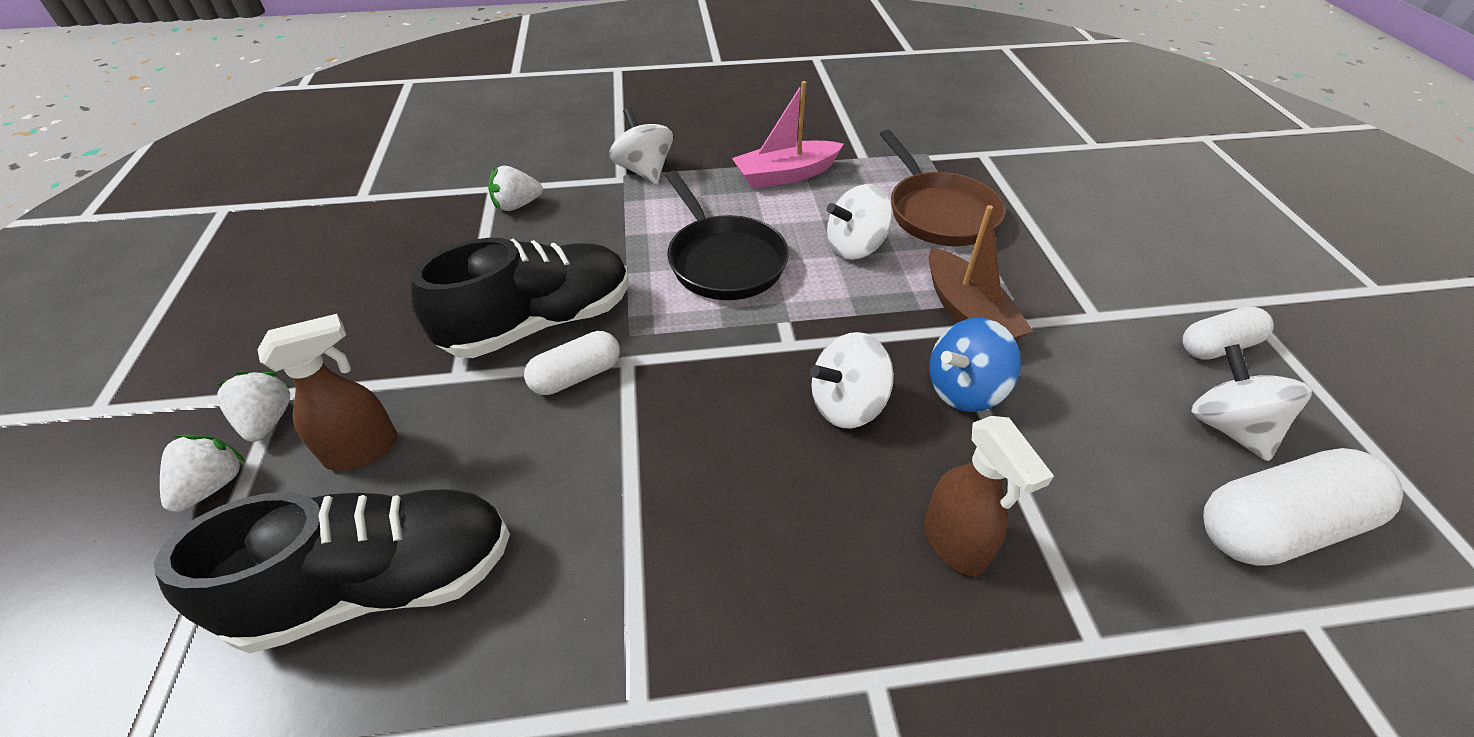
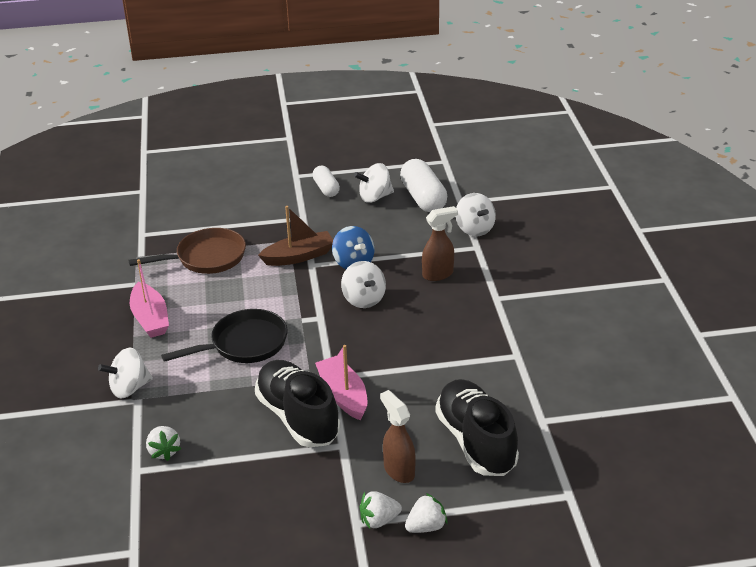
camera: 90 degrees left, 10 degrees down
white strawberry [160,435,246,512] -> white strawberry turned 135 degrees clockwise [405,493,448,533]
white capsule [524,331,620,395] -> pink boat [315,345,367,421]
white spinning top [827,184,893,260] -> white spinning top moved to [456,193,496,236]

